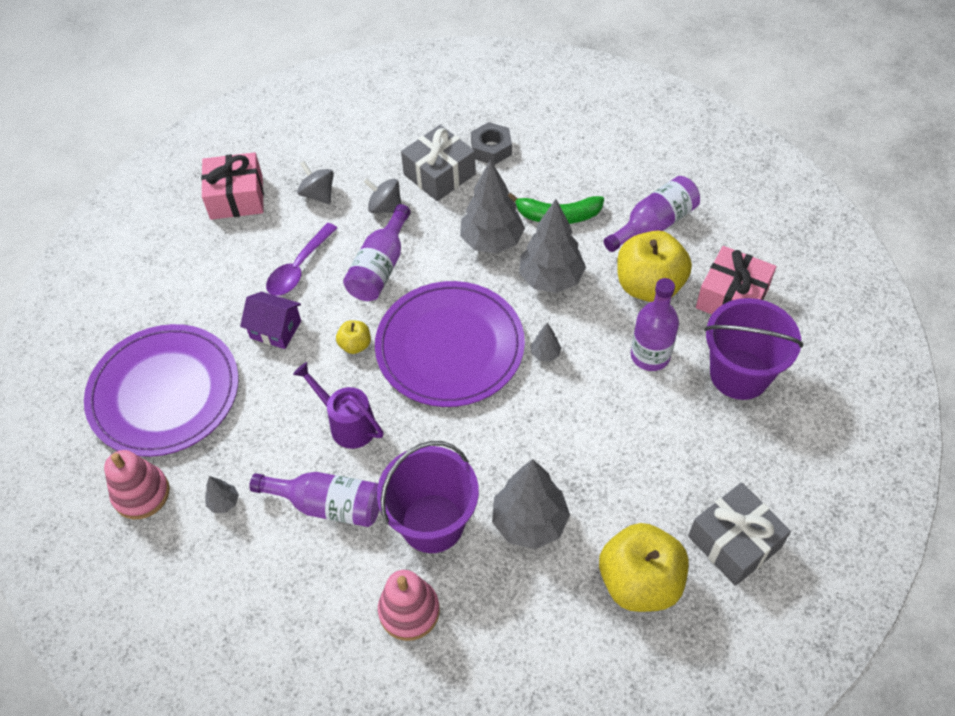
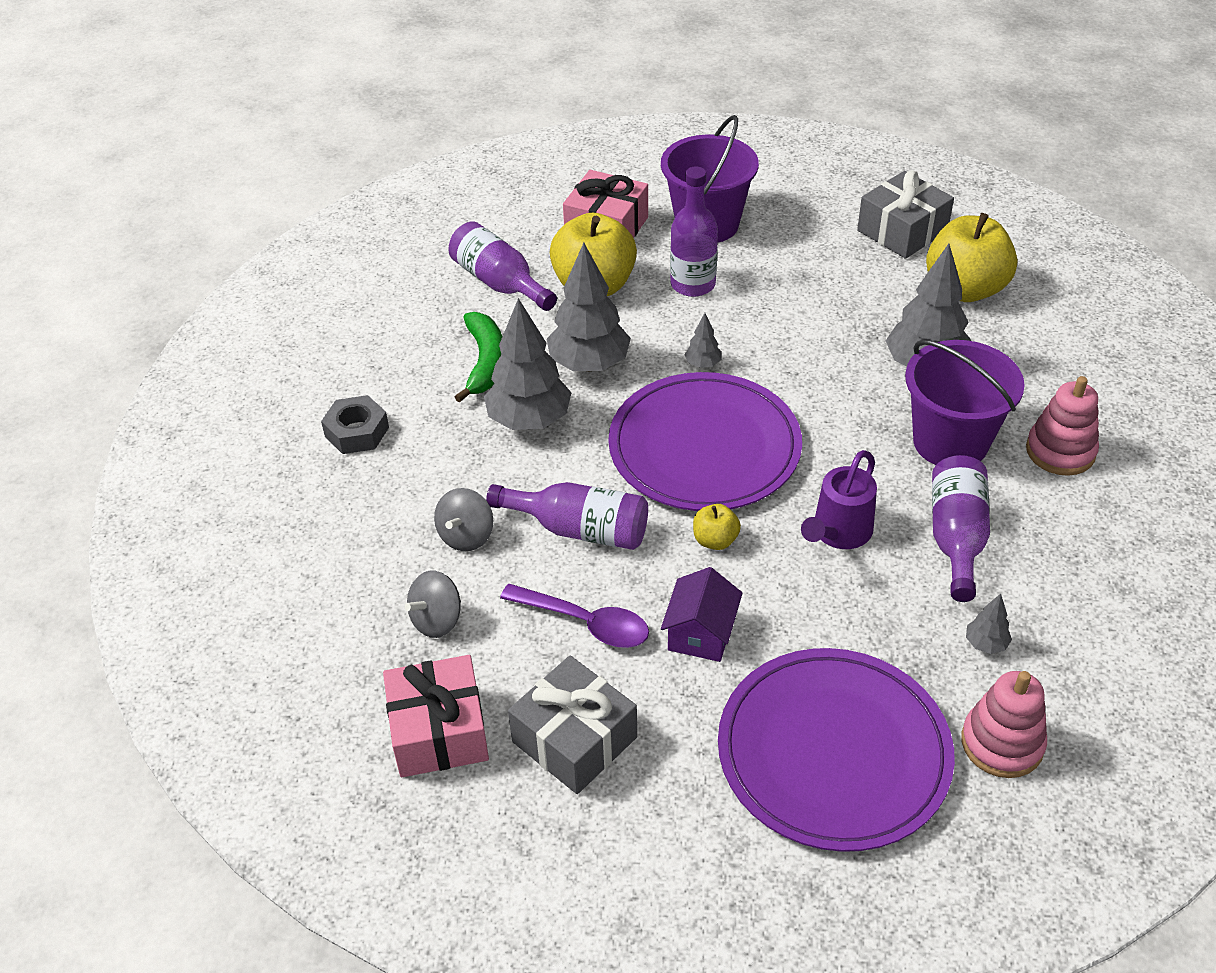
camera: 95 degrees left, 10 degrees down
grey gift [401,125,476,201] -> grey gift moved to [508,655,637,794]

